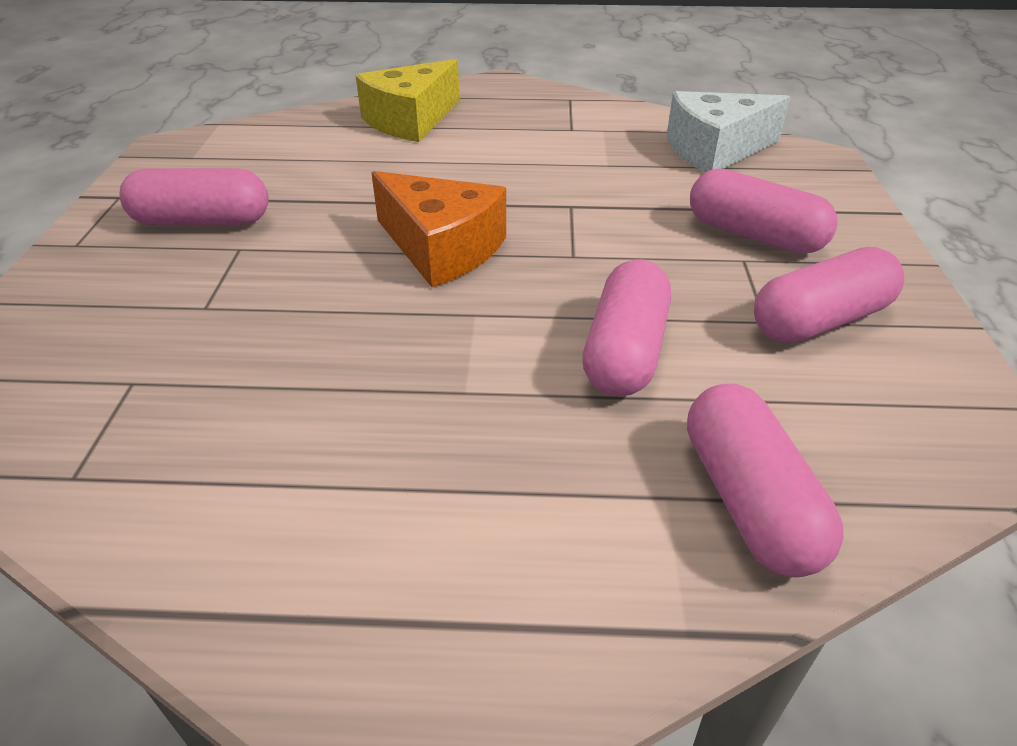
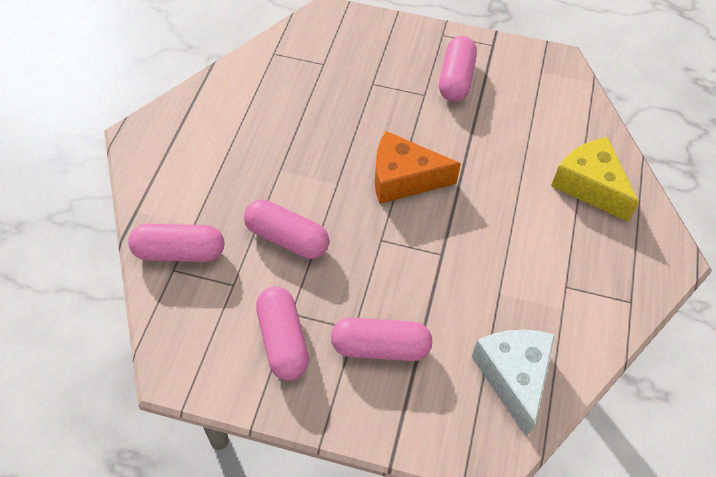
camera: 100 degrees right, 15 degrees up
orange cheese [371,171,506,287] -> orange cheese turned 45 degrees clockwise [375,131,461,204]
pink capsule [690,168,838,254] -> pink capsule turned 45 degrees clockwise [331,317,432,361]

